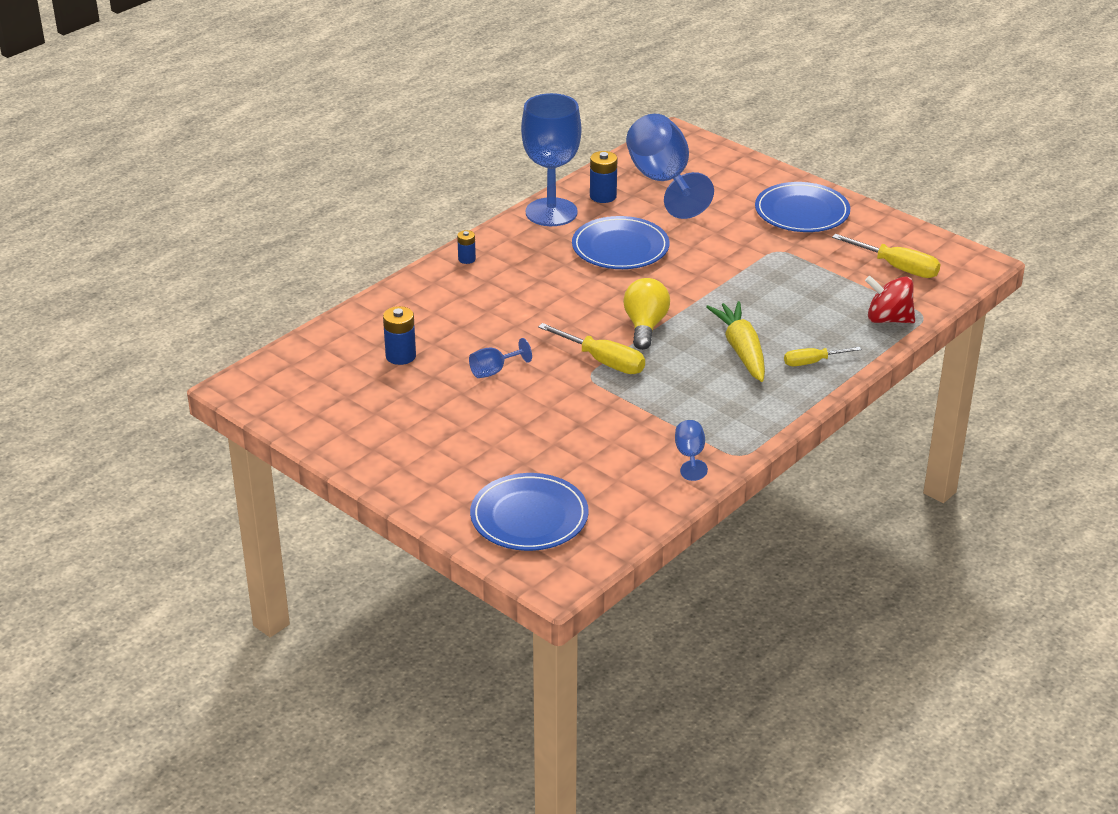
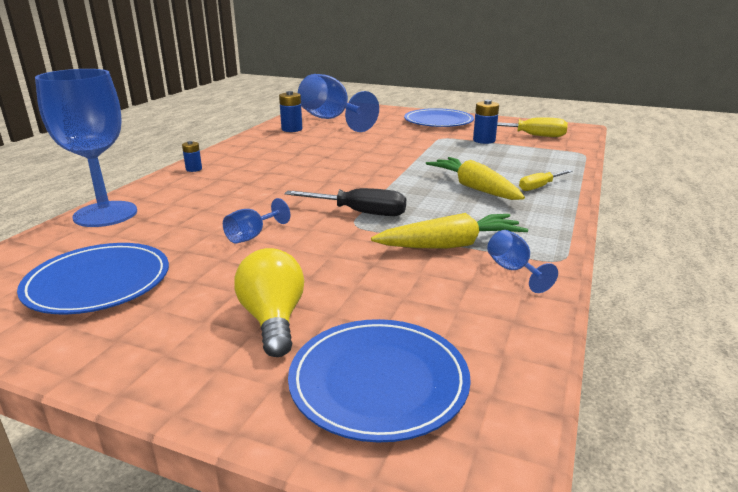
camera: 20 degrees left, 10 degrees down
blue battery [383,306,416,365] -> blue battery moved to [473,100,499,144]
blue goblet [521,93,581,226] -> blue goblet moved to [35,69,137,227]
yellow screwdriver [538,323,645,374] -> black screwdriver [284,188,406,216]
blue plate [572,216,670,269] -> blue plate moved to [17,243,169,314]
yellow light bulb [623,278,670,350] -> yellow light bulb moved to [234,248,304,357]
red spinning top [865,276,915,323] -> none
none -> yellow carrot [371,213,528,249]

